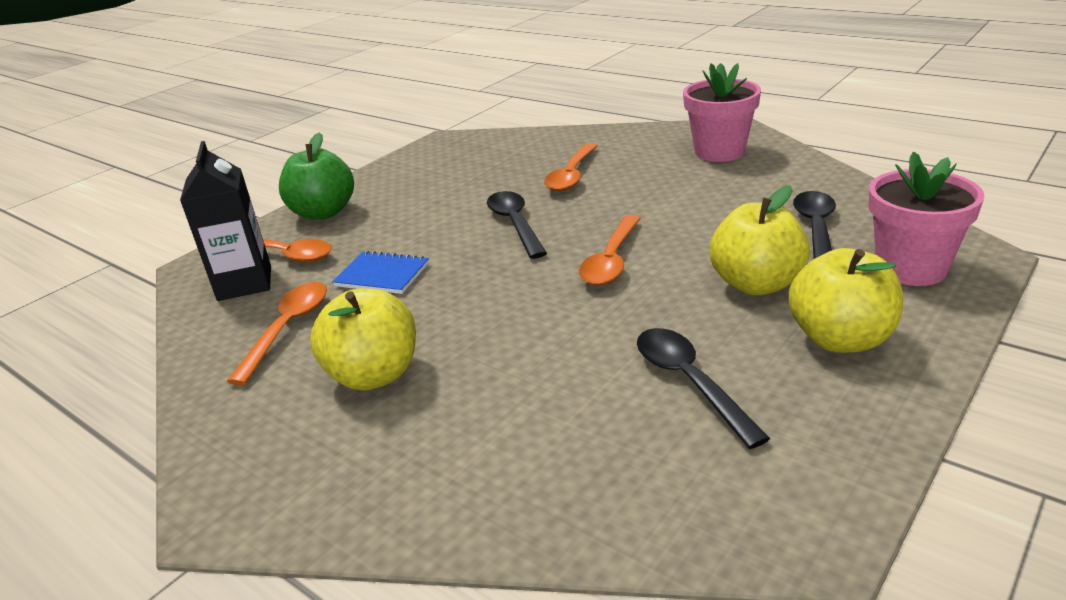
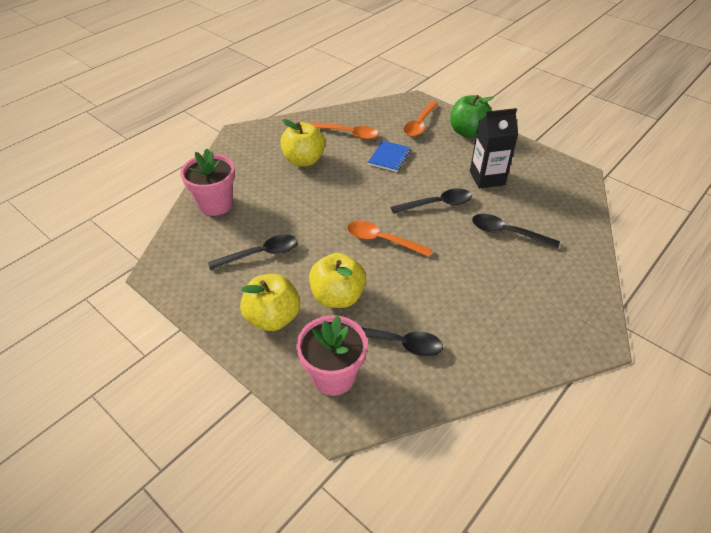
camera: 90 degrees right, 15 degrees up
black carton [180,141,271,301] -> black carton moved to [470,108,518,189]
orange spoon [544,143,598,191] -> black spoon [472,214,560,249]
pink flower pot [683,63,761,162] -> pink flower pot moved to [180,149,235,216]

